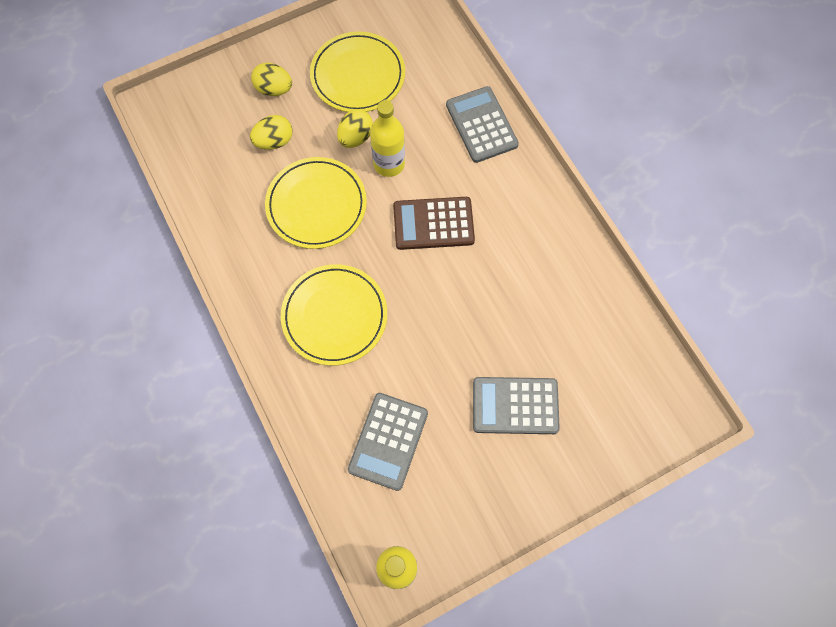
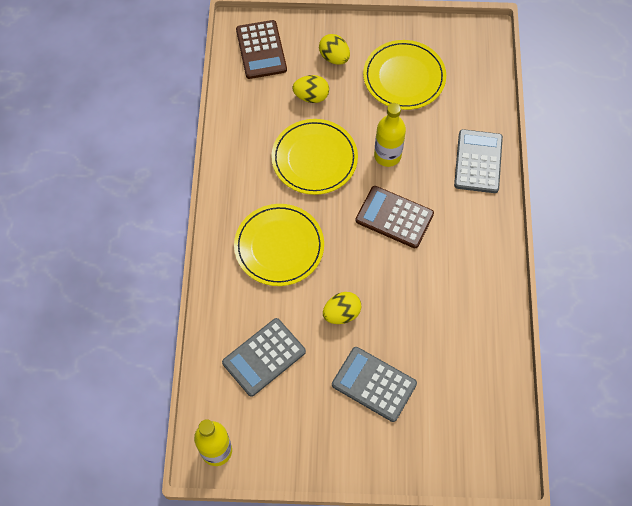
camera: 30 degrees right, 5 degrees down
yellow egg [337,109,373,148] -> yellow egg moved to [323,292,361,324]
none -> brown calculator [236,20,287,79]

